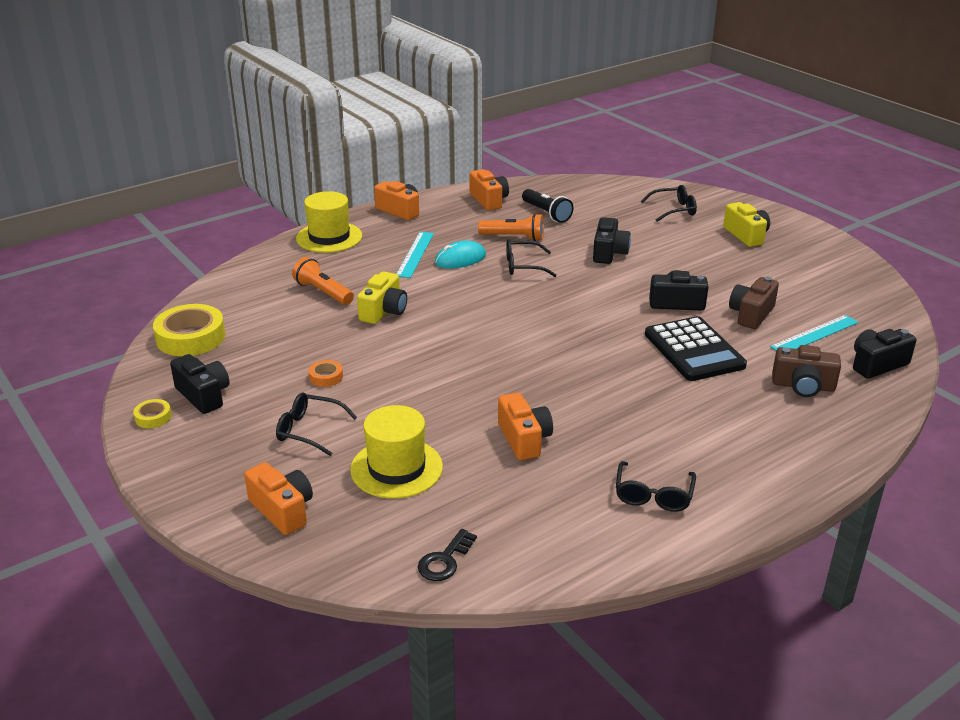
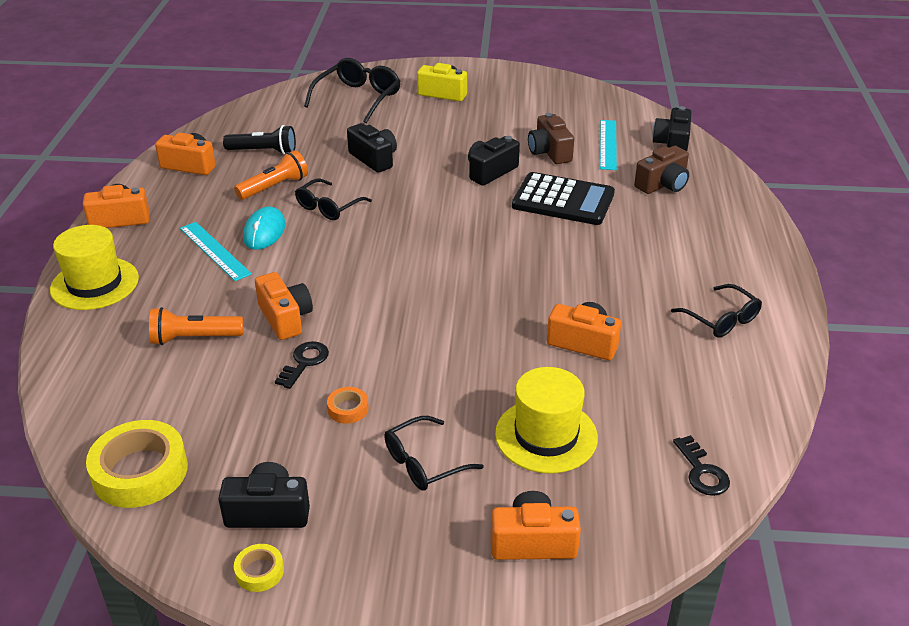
camera: 50 degrees left, 5 degrees up
yellow camera [357,271,407,324] -> orange camera [255,272,313,340]
black glasses [641,185,697,222] -> black glasses [304,58,401,123], size x1.51
none -> black key [275,341,329,389]

